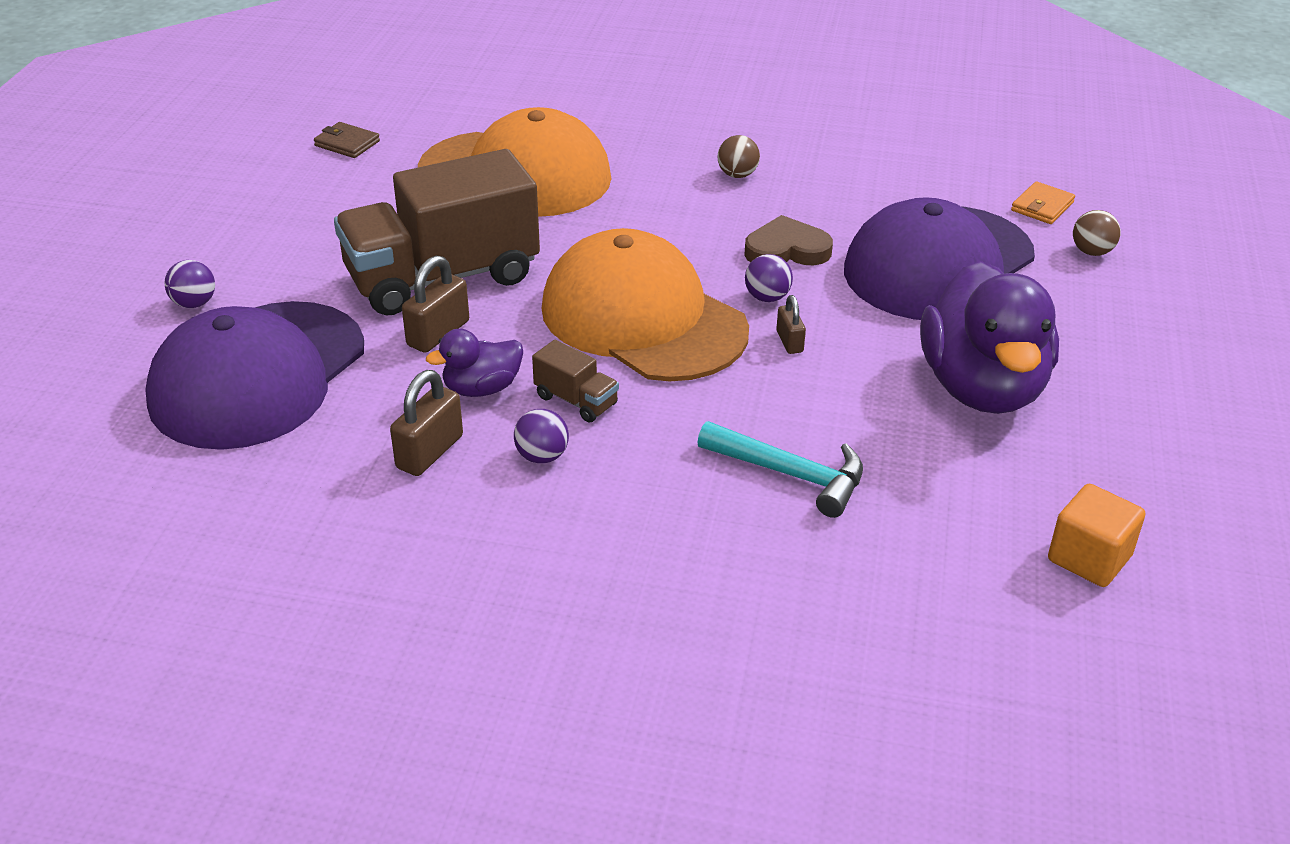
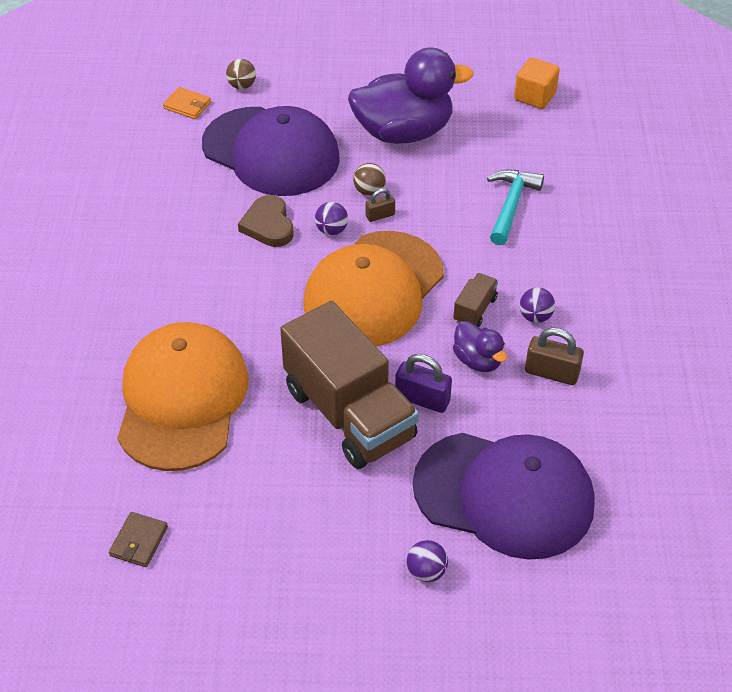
camera: 100 degrees left, 10 degrees up
brown padlock [402,256,469,353] -> purple padlock [395,354,452,413]
brown ball [718,135,760,178] -> brown ball moved to [353,163,386,196]

